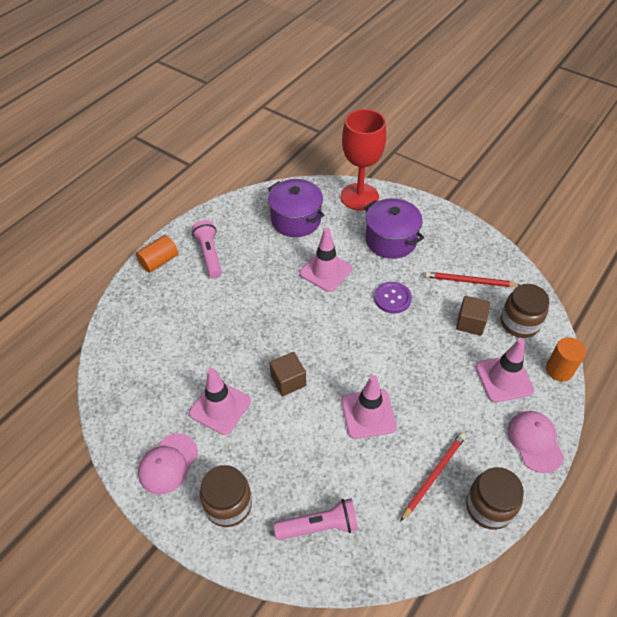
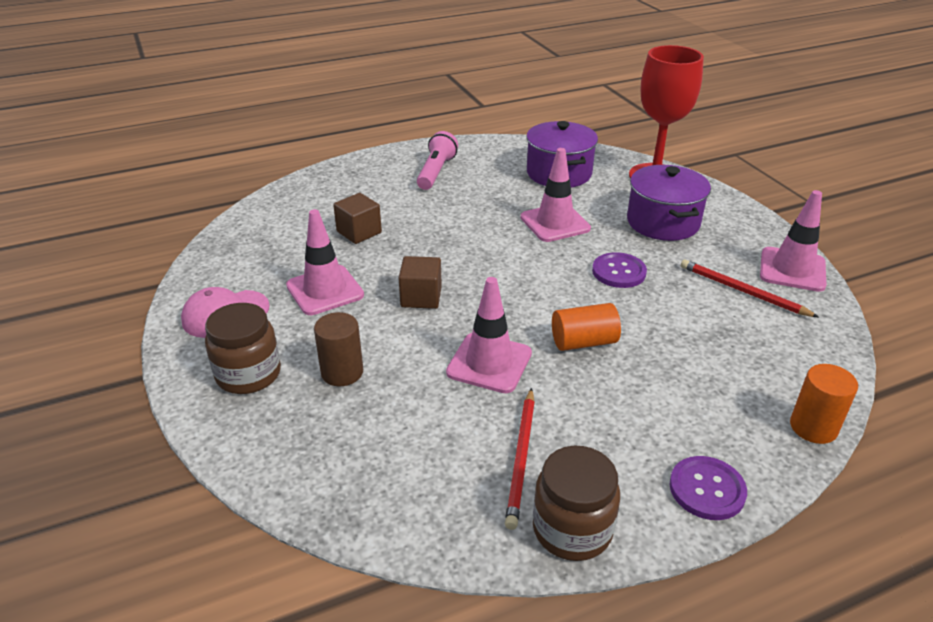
camera: 30 degrees right, 15 degrees down
orange cylinder [136,235,178,273] -> orange cylinder moved to [552,303,621,351]
pink flashlight [274,498,358,540] -> none
red pencil [400,432,466,522] -> red pencil turned 120 degrees clockwise [505,388,535,530]
brown cube [456,296,490,335] -> brown cube moved to [333,193,382,244]
pink traffic cone [476,338,534,402] -> pink traffic cone moved to [760,190,826,292]
brown jar [501,284,549,338] -> none
pink cap [507,411,564,473] -> purple button [670,456,747,520]
none -> brown cylinder [314,312,363,386]

